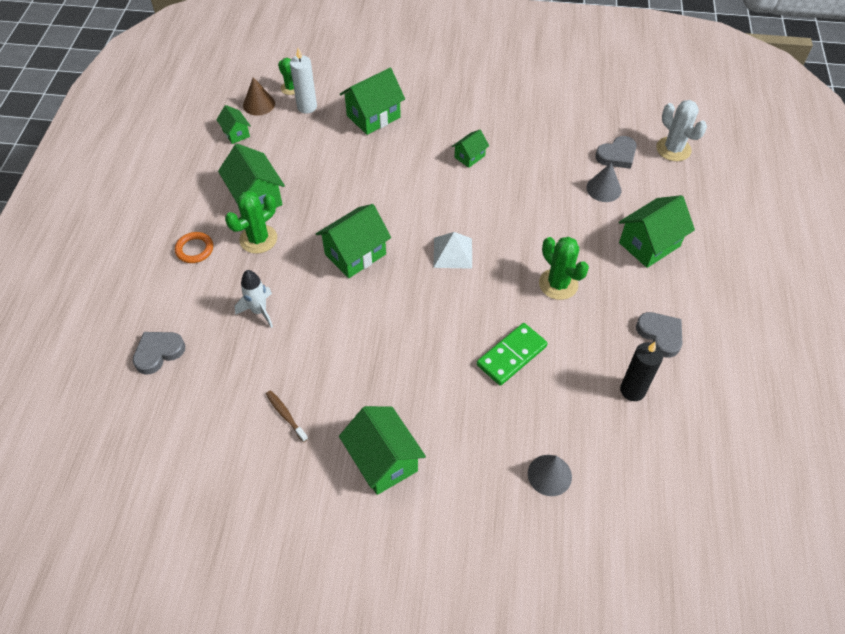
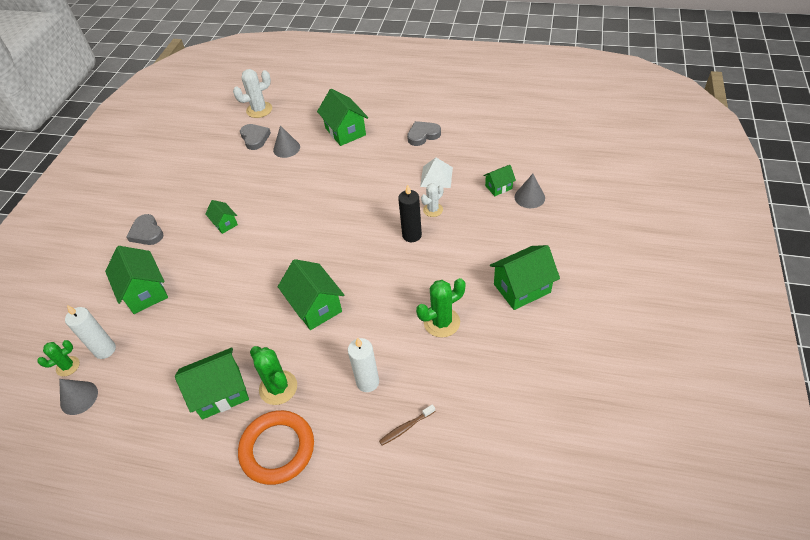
camera: 80 degrees left, 5 degrees down
grey heart [133,332,185,375] -> grey heart moved to [126,214,164,245]
orange ring [175,232,213,263] -> orange ring [238,410,314,485], size x1.83
green house [216,105,251,144] -> green house moved to [483,165,516,196]
white rocket [235,270,273,328] -> white candle [348,337,379,392]
brown cone [243,77,275,116] -> grey cone [59,379,98,415]
brown toothbrush [266,390,308,442] -> brown toothbrush moved to [379,404,435,445]
white pyramid [433,232,472,269] -> white pyramid moved to [420,158,453,188]
green domino [477,323,548,386] -> white cactus [421,183,443,217]
green cactus [539,237,589,300] -> green cactus moved to [416,278,465,338]
black candle [620,342,663,401] -> black candle moved to [398,185,422,242]

